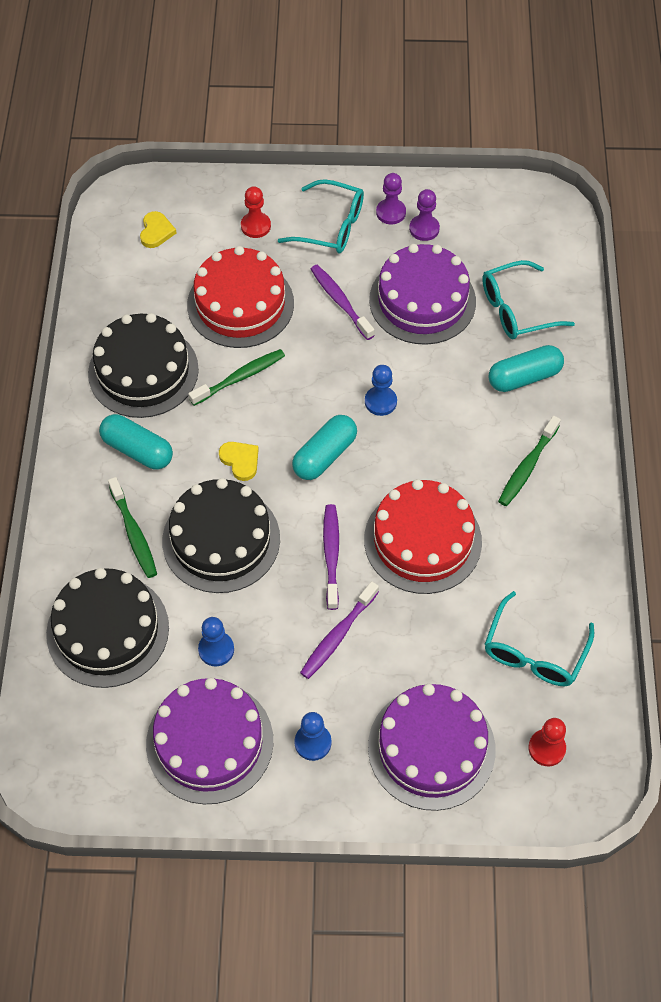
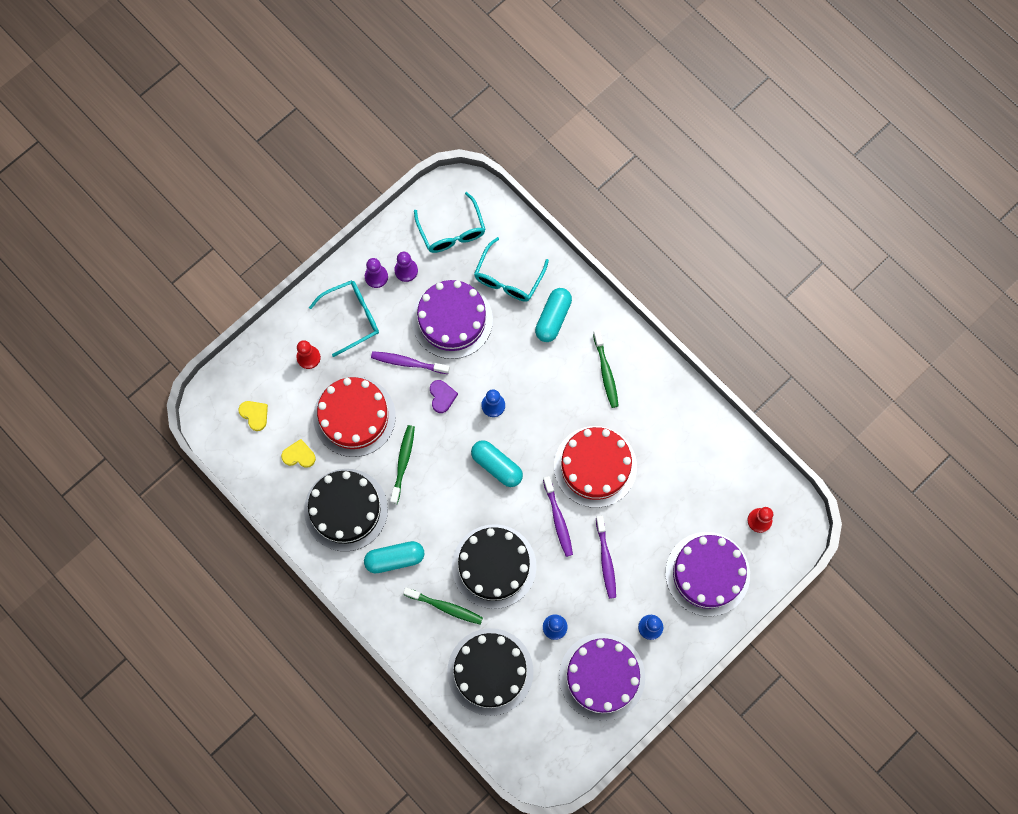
camera: 45 degrees left, 15 degrees up
yellow heart [219,442,259,481] -> yellow heart moved to [281,439,316,468]
turquoise capsule [292,415,357,480] -> turquoise capsule turned 45 degrees counterclockwise [471,440,523,487]
purple toothbrush [323,504,339,610] -> purple toothbrush turned 150 degrees counterclockwise [543,476,573,557]
turquoise glasses [484,591,594,686] -> turquoise glasses moved to [414,192,485,253]
none -> purple heart [430,380,458,413]

